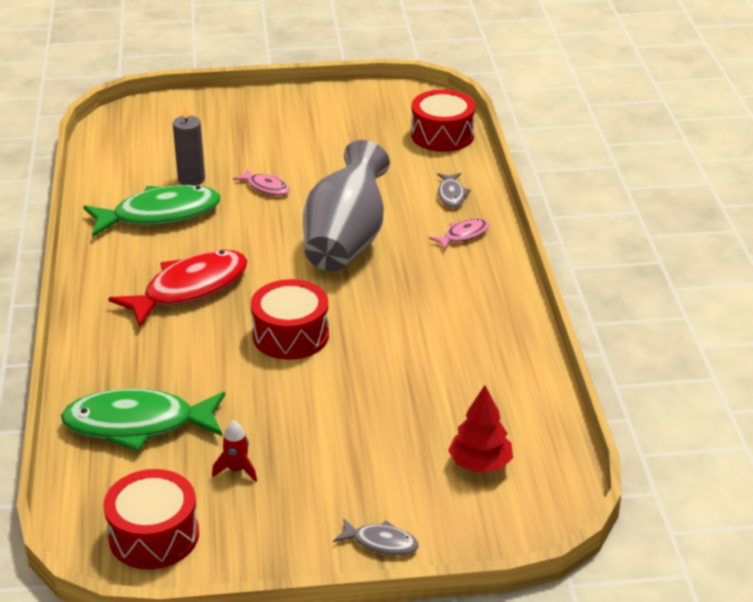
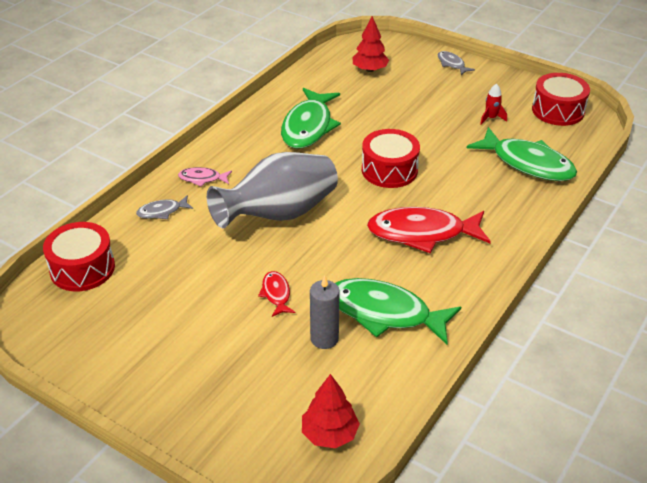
camera: 140 degrees left, 5 degrees up
pink fish [233,169,290,196] -> red fish [258,271,295,317]
grey fish [437,173,471,207] -> grey fish turned 150 degrees counterclockwise [136,195,193,219]
none -> green fish [281,88,341,149]
none -> red tree [302,374,360,448]

